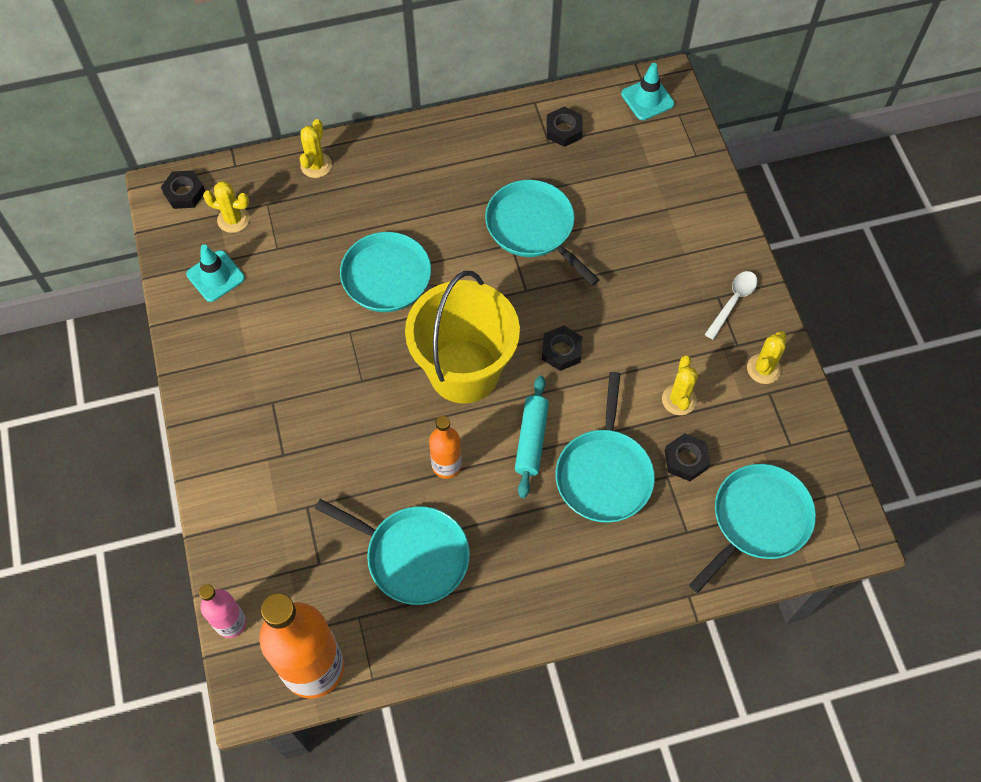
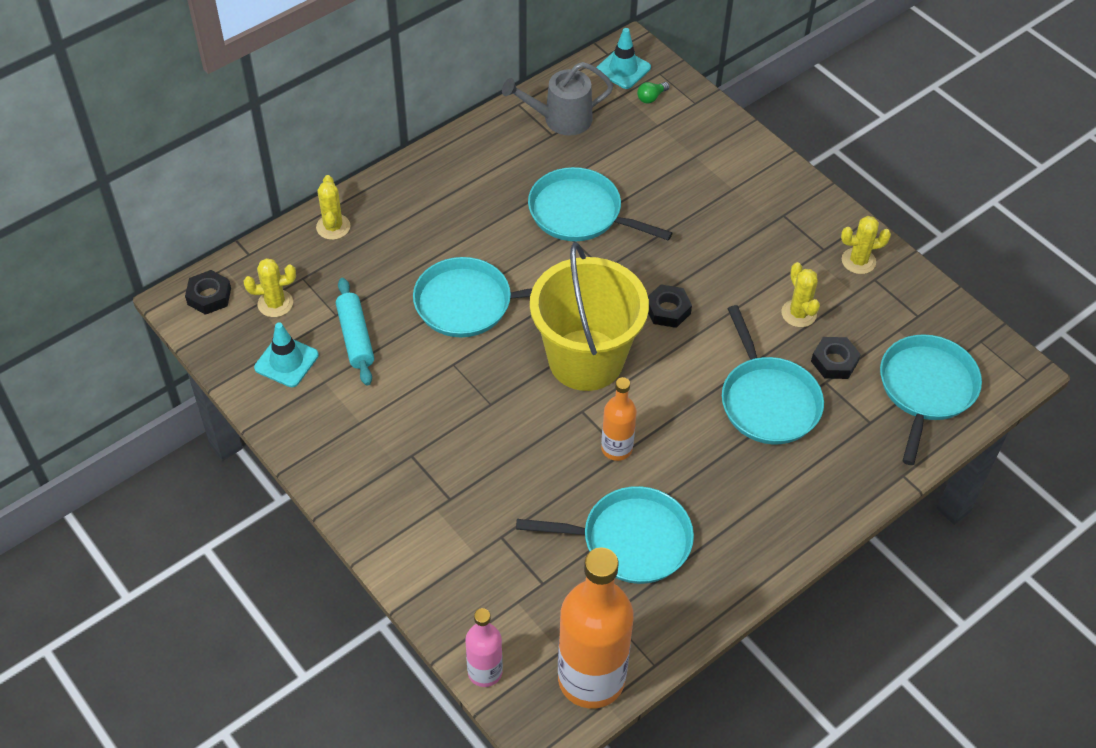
camera: 25 degrees left, 10 degrees down
turquoise rolling pin [515,375,549,498] -> turquoise rolling pin moved to [336,278,374,386]
black nut [546,106,583,147] -> grey watering can [502,62,613,136]
white spoon [704,271,758,340] -> none
yellow cactus [747,331,786,384] -> yellow cactus turned 75 degrees clockwise [841,216,891,274]
none -> green light bulb [637,82,669,104]

